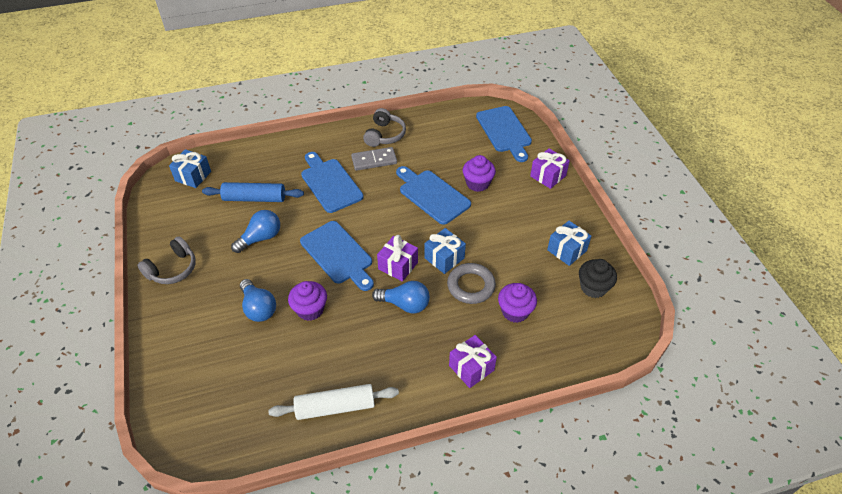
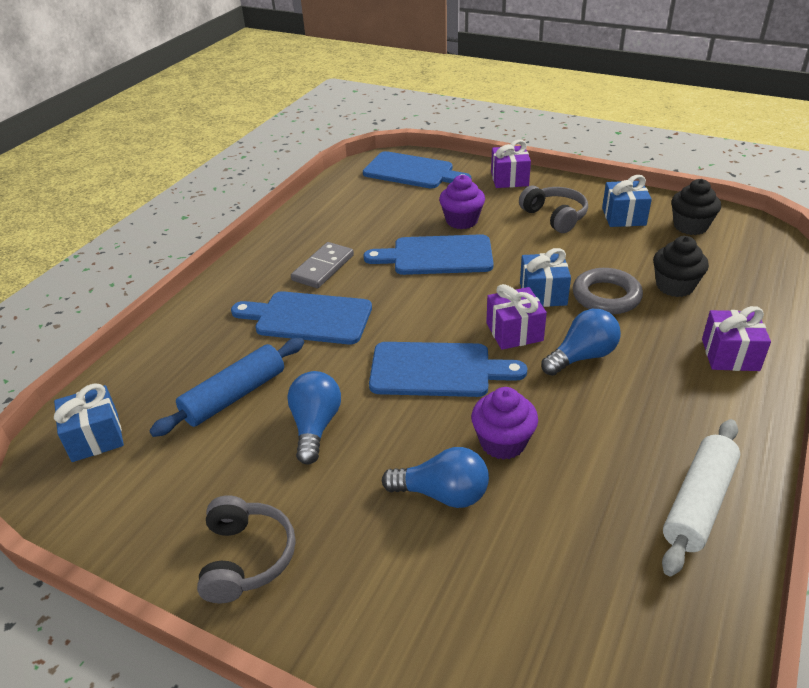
camera: 45 degrees left, 10 degrees down
grey headphones [363,108,406,147] -> grey headphones moved to [519,186,588,233]
purple cupcake [498,283,537,323] -> black cupcake [653,236,709,297]

